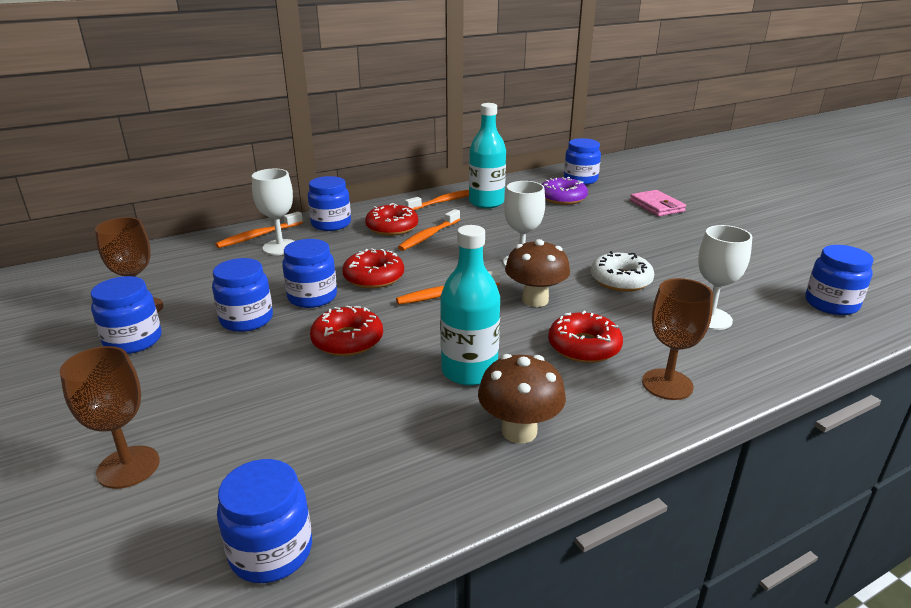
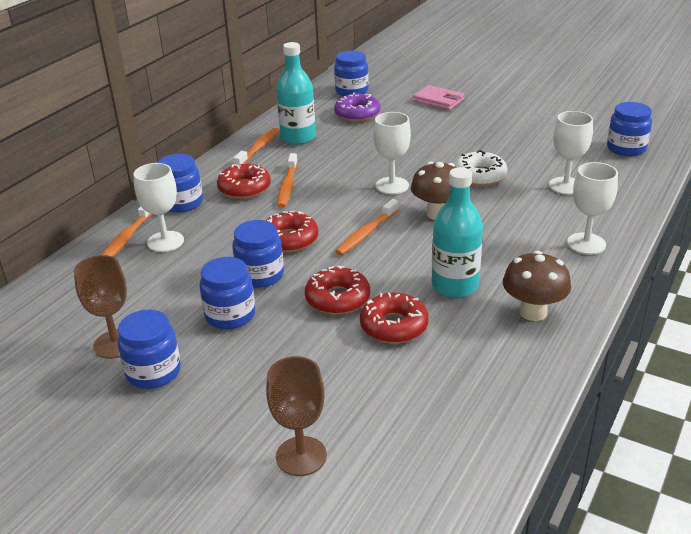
camera: 30 degrees left, 5 degrees up
blue jar [217,459,312,583] -> none
red donut [548,311,623,363] -> red donut moved to [360,292,429,343]
brown goblet [642,278,713,400] -> white goblet [567,162,618,255]

